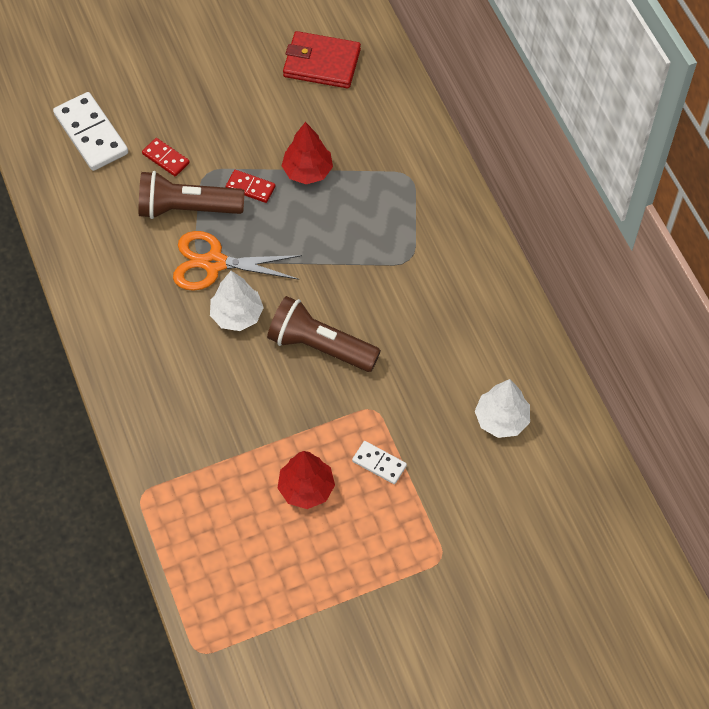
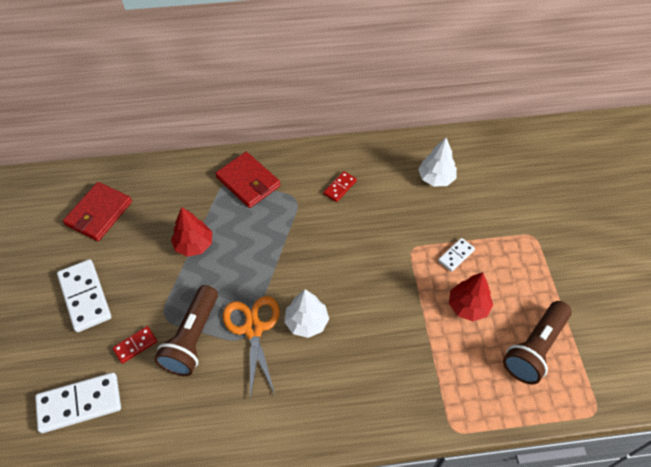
camera: 75 degrees left, 5 degrees down
orange scissors [173,231,302,291] -> orange scissors turned 150 degrees clockwise [223,296,280,399]
red domino [226,170,275,203] -> red domino moved to [323,171,357,202]
brown flashlight [267,296,381,372] -> brown flashlight moved to [503,301,571,385]
none -> white domino [57,259,111,332]
none -> red wallet [215,152,280,208]

